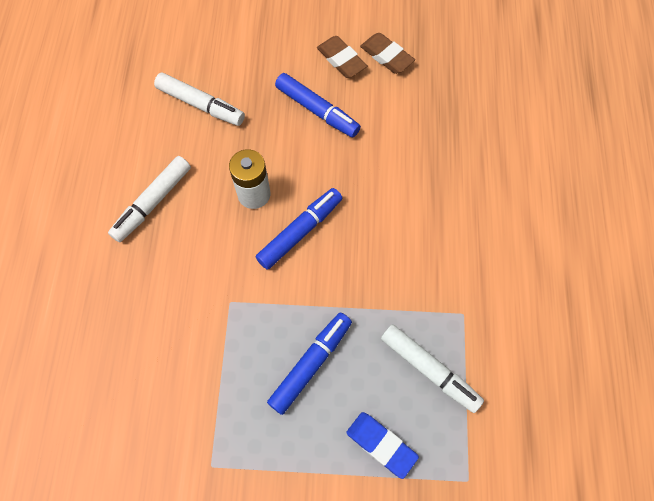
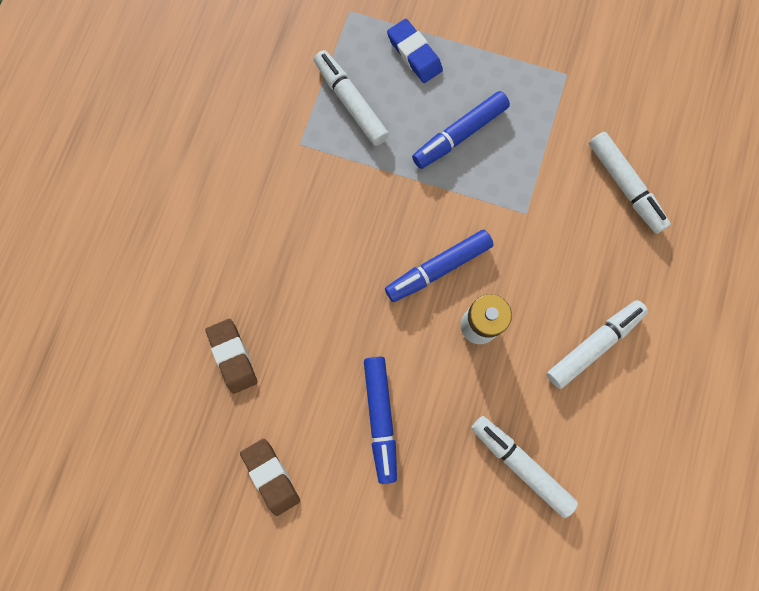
camera: 165 degrees left, 10 degrees up
blue marker [275,73,361,137] -> blue marker turned 150 degrees counterclockwise [364,357,397,484]
brown eraser [317,36,367,78] -> brown eraser moved to [205,319,258,394]
none -> white marker [589,132,671,234]

